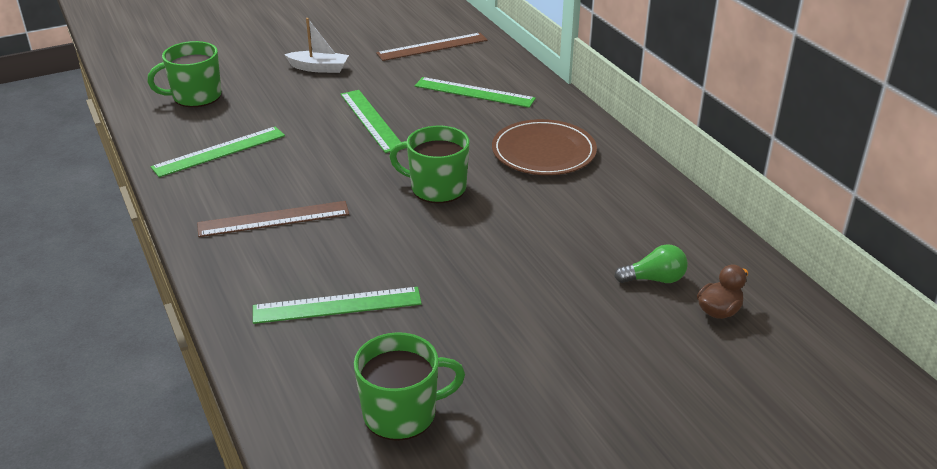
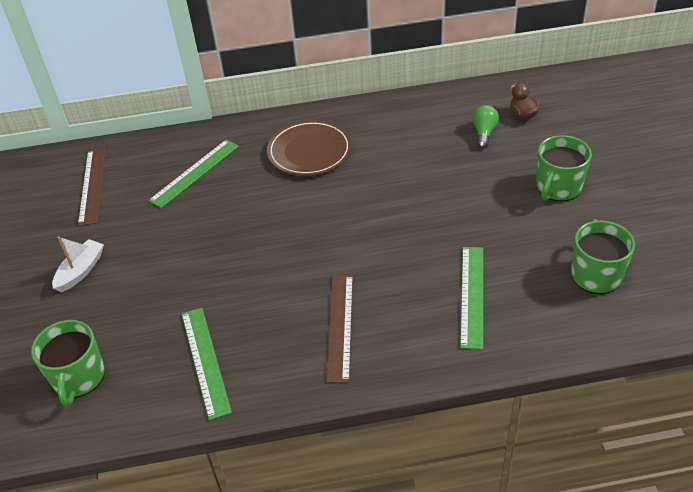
camera: 70 degrees left, 10 degrees up
green ruler [341,90,401,153] -> none
green mug [389,126,470,203] -> green mug moved to [536,135,592,202]

